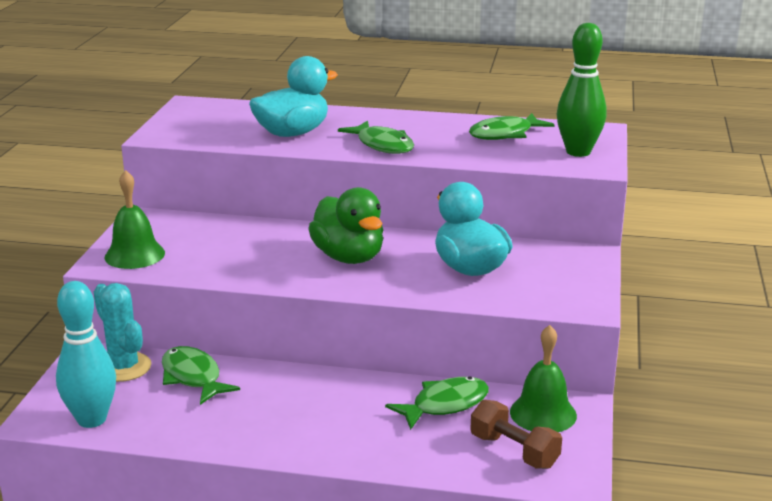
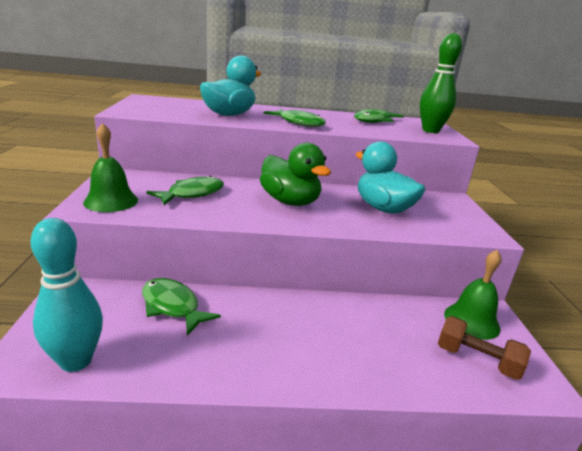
camera: 15 degrees left, 0 degrees up
turquoise cactus [93,283,152,382] -> none
green fish [385,376,489,430] -> green fish moved to [146,176,224,205]

